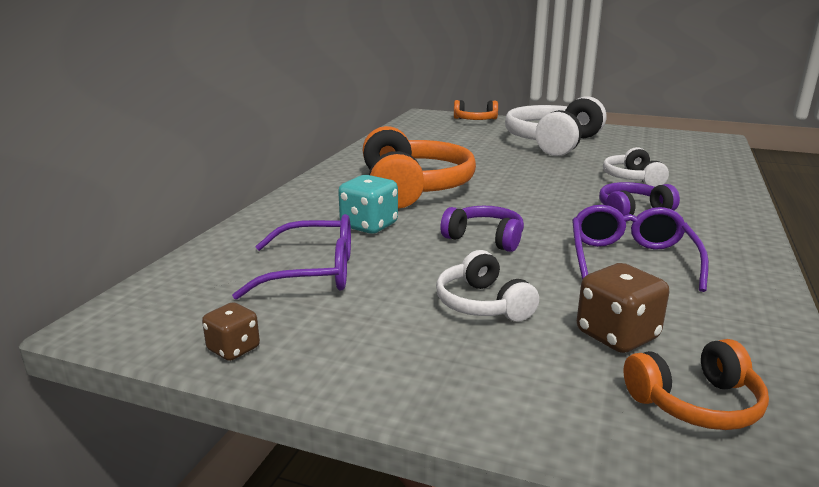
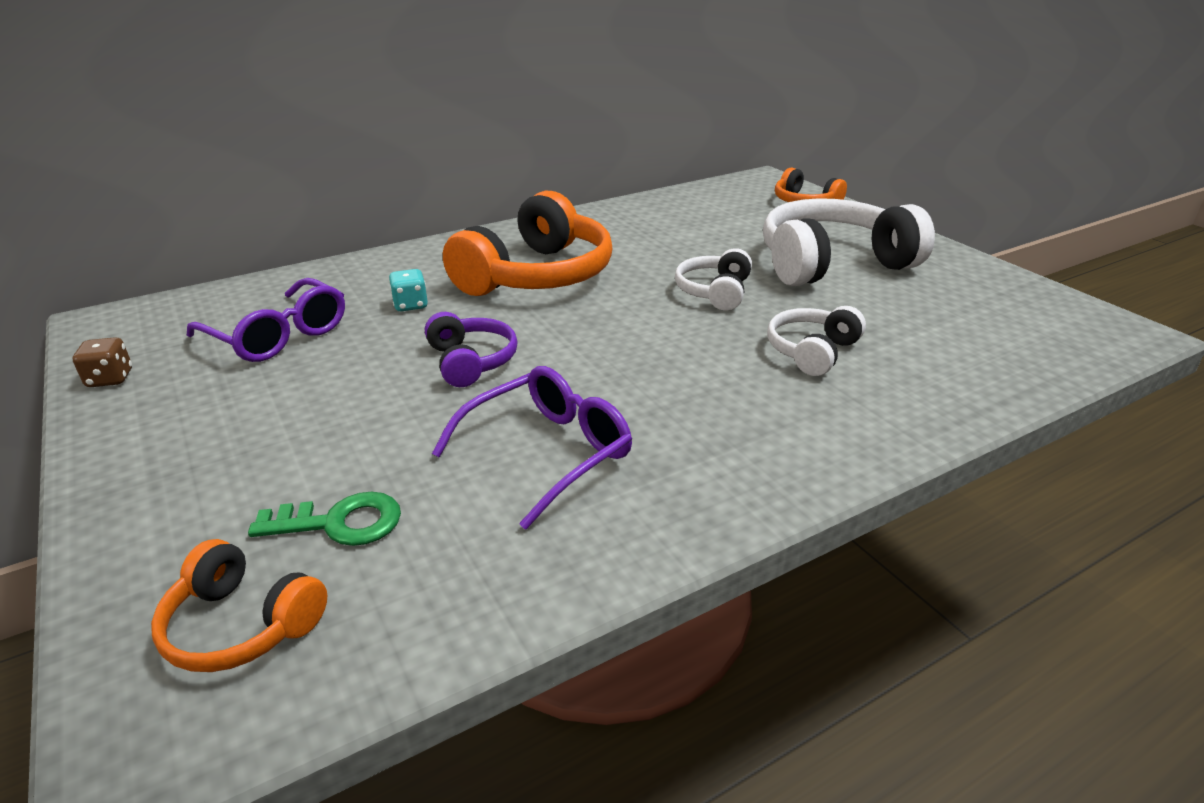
camera: 40 degrees right, 10 degrees up
turquoise dice [338,175,398,234] -> turquoise dice [389,269,428,311], size x0.62
white headphones [436,250,539,322] -> white headphones moved to [675,248,752,310]
brown dice [577,263,669,353] -> green key [248,492,401,546]
purple headphones [599,182,680,216] -> none

